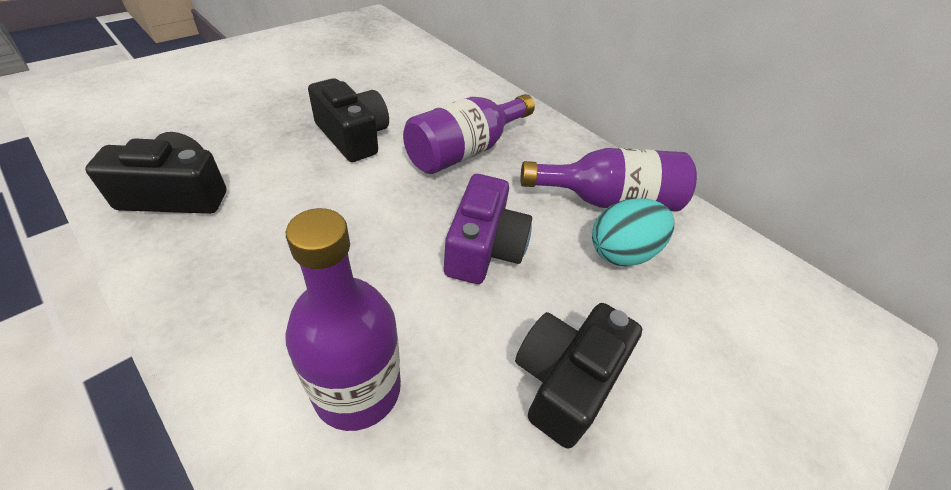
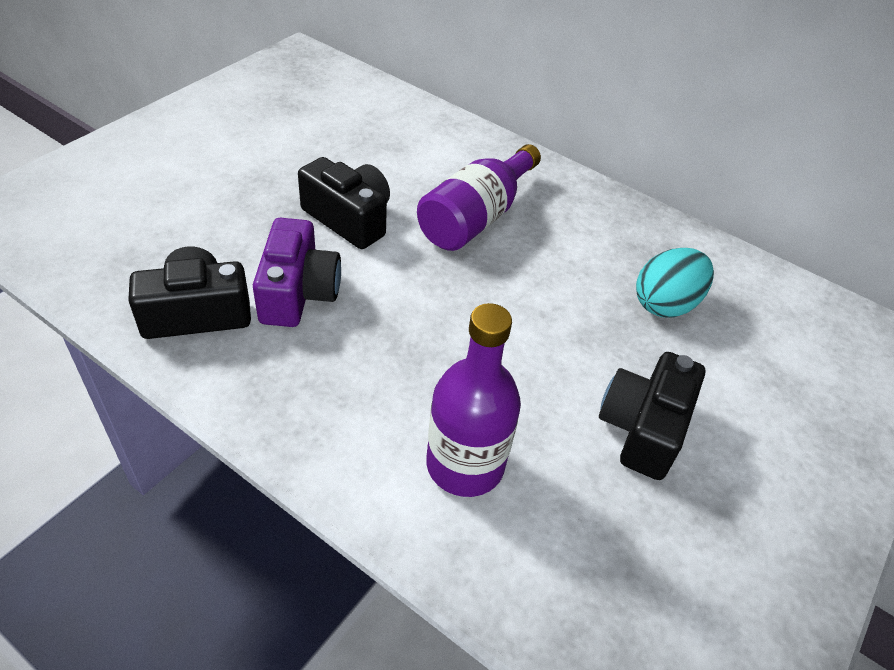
camera: 10 degrees left, 0 degrees up
purple camera [444,174,532,284] -> purple camera moved to [253,218,341,327]
purple bottle [521,148,697,212] -> none

